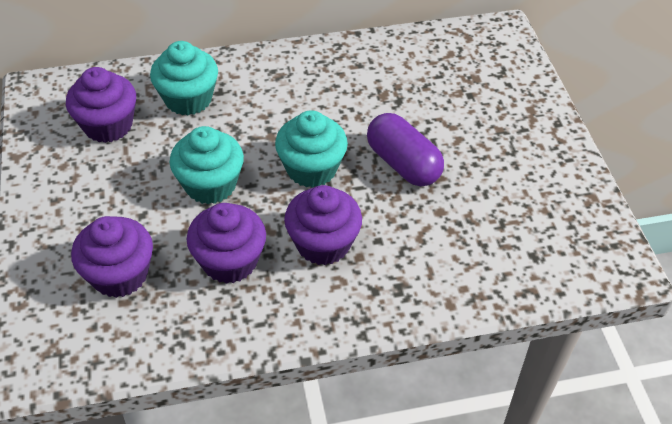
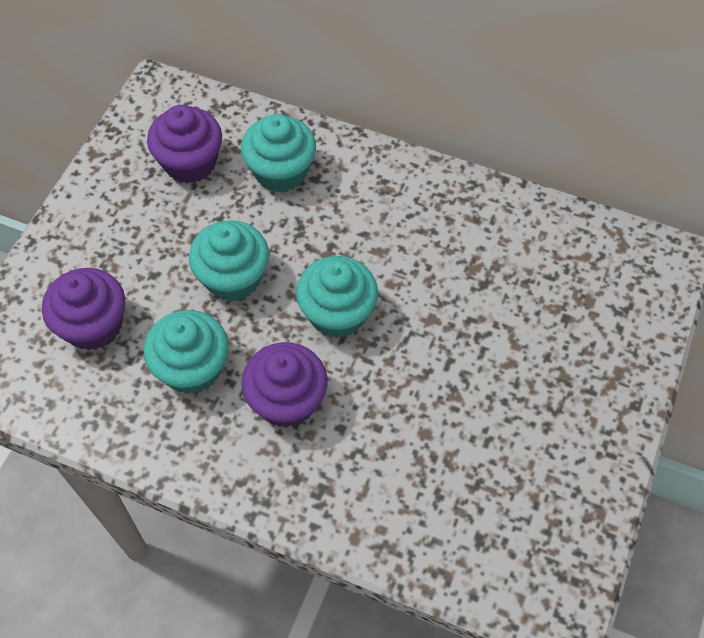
camera: 35 degrees right, 10 degrees up
purple cupcake [187,203,266,284] -> turquoise cupcake [144,310,228,394]
purple capsule [367,113,444,187] -> none

